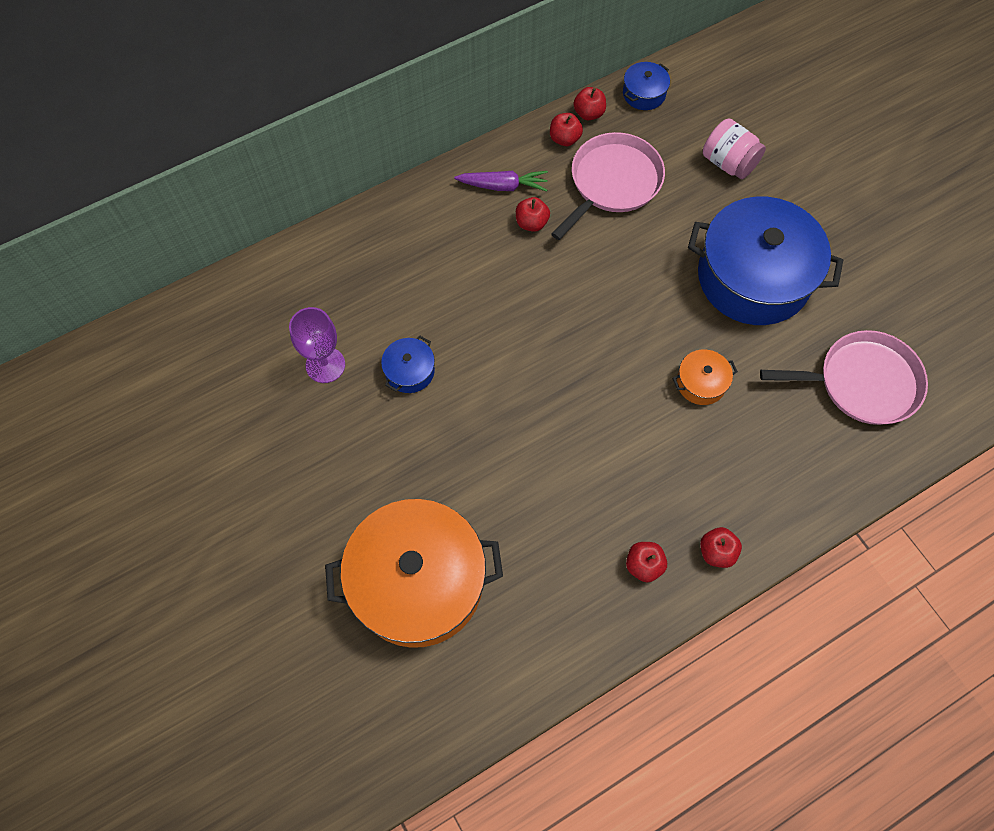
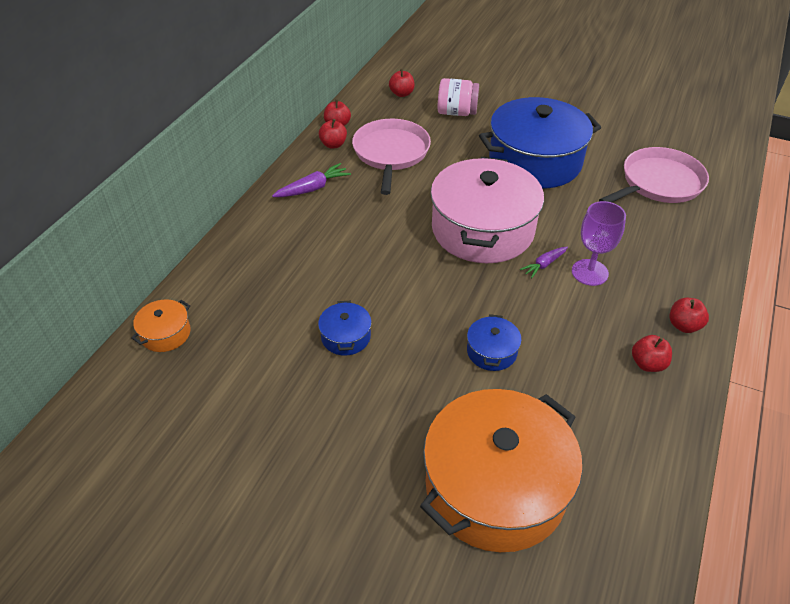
camera: 35 degrees left, 20 degrees down
purple goblet [289,307,345,383] -> purple goblet moved to [572,201,626,286]
red apple [516,197,550,232] -> red apple moved to [389,69,415,97]
blue pot [623,62,670,110] -> blue pot moved to [467,314,522,371]
orange pot [673,349,738,405] -> orange pot moved to [131,300,191,352]
none -> pink pot [430,157,544,263]
none -> purple carrot [520,247,568,278]

